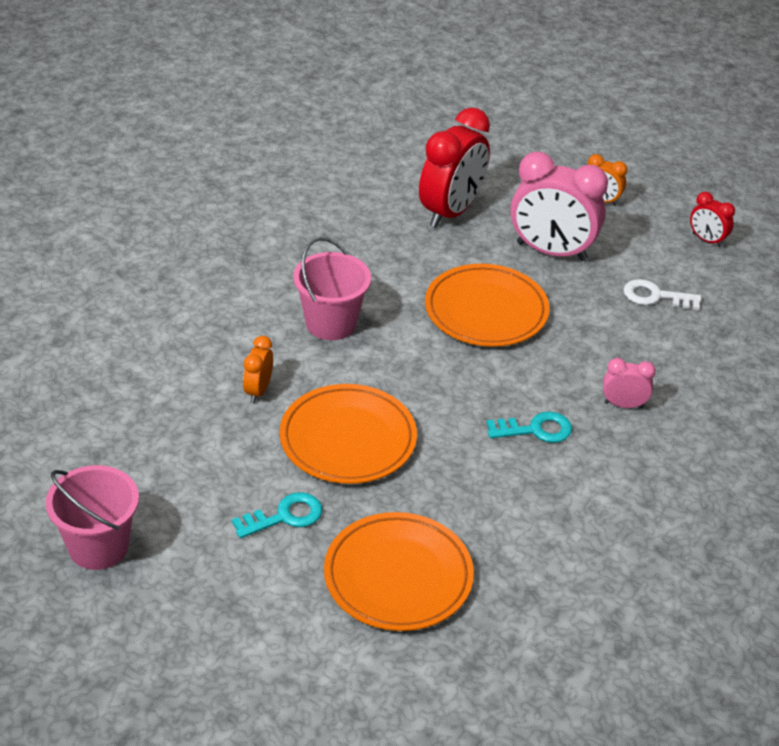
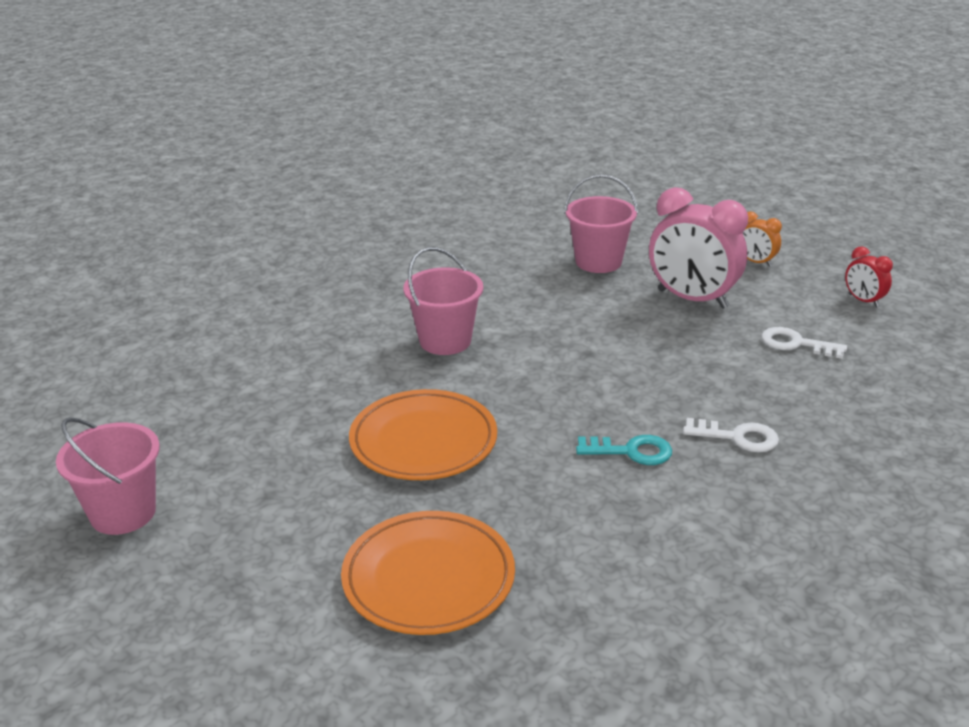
camera: 15 degrees right, 10 degrees down
turquoise key [232,492,322,539] -> none
orange clock [243,336,273,403] -> none
red clock [419,107,490,228] -> pink bucket [564,174,638,273]
orange plate [425,264,549,347] -> none
pink clock [603,358,656,408] -> white key [683,418,779,453]

